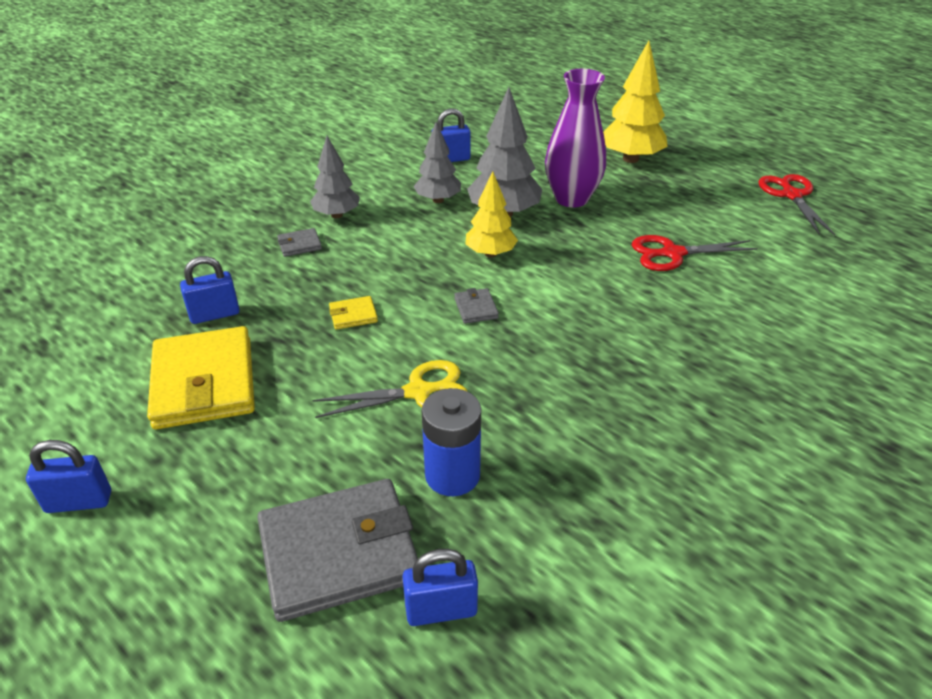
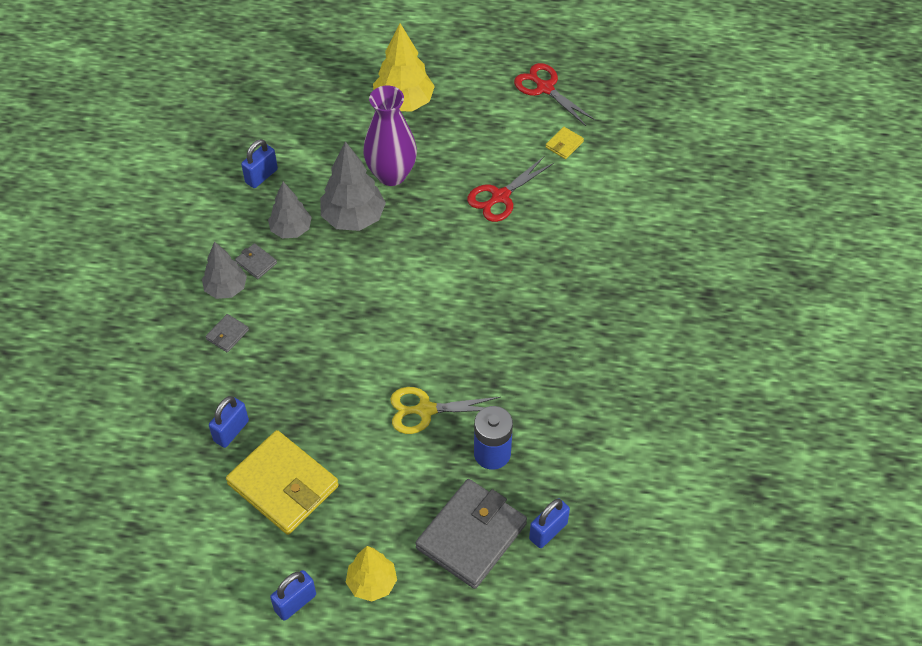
camera: 35 degrees left, 15 degrees up
yellow scissors [312,360,468,418] -> yellow scissors turned 135 degrees counterclockwise [390,387,501,434]
yellow wallet [329,296,378,330] -> yellow wallet moved to [546,127,584,159]
grey wallet [454,288,499,324] -> grey wallet moved to [235,243,277,279]
yellow tree [466,171,518,257] -> yellow tree moved to [346,546,397,602]

